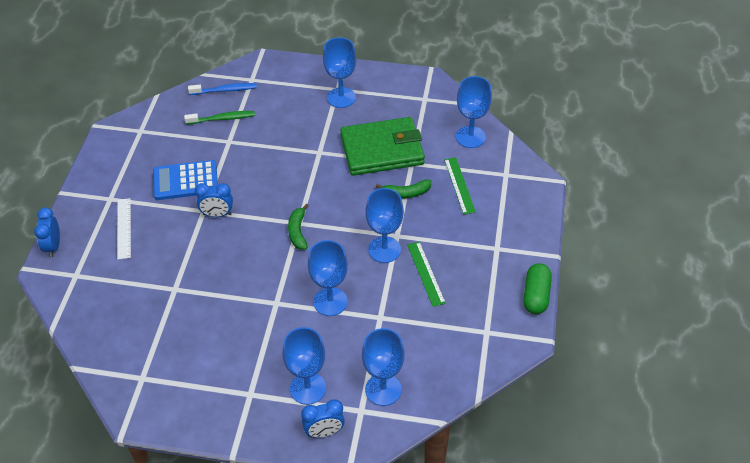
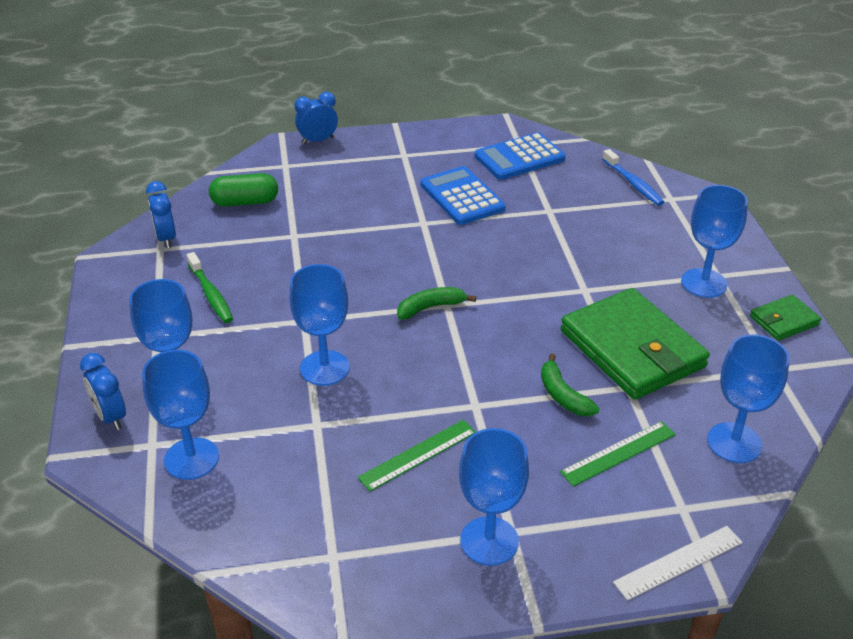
camera: 70 degrees right, 10 degrees down
white ruler [117,198,131,260] -> white ruler moved to [613,526,743,601]
green toothbrush [184,111,255,125] -> green toothbrush moved to [187,252,233,323]
blue clock [195,183,233,217] -> blue clock moved to [146,181,176,248]
blue goblet [365,188,404,263] -> blue goblet moved to [459,428,529,566]
green capsule [523,263,552,314] -> green capsule moved to [209,173,278,207]
none -> blue calculator [475,132,566,180]
none -> green wallet [750,295,822,341]

